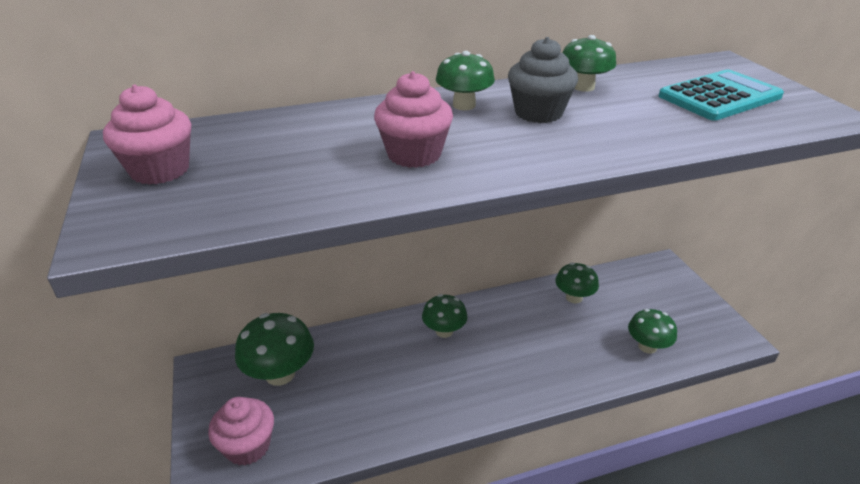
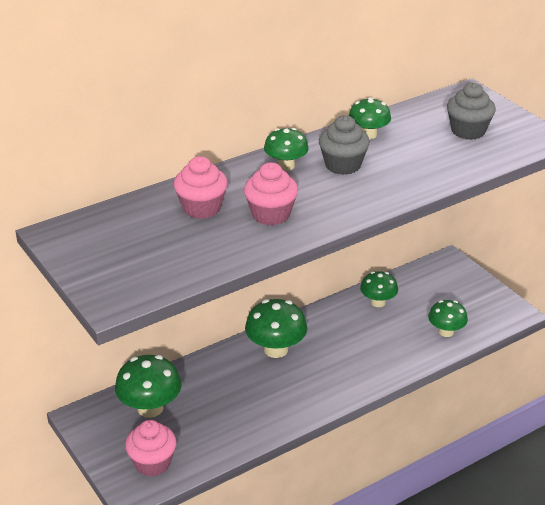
camera: 15 degrees left, 0 degrees up
pink cupcake [103,85,191,185] -> pink cupcake moved to [174,156,228,219]
green mushroom [422,294,468,338] -> green mushroom [245,299,307,358], size x1.55
turquoise calculator [659,69,784,121] -> grey cupcake [447,83,496,140]

